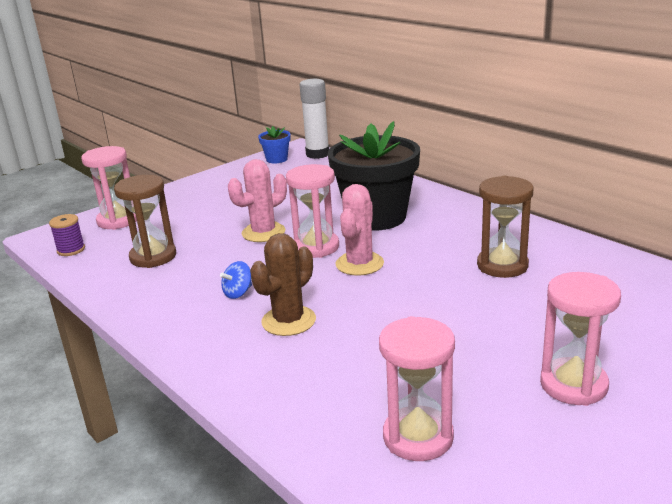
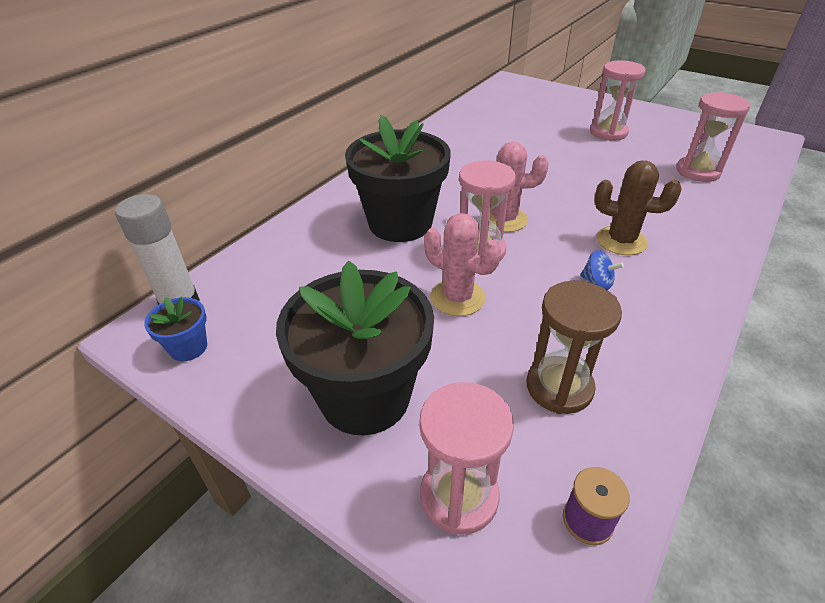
camera: 105 degrees left, 15 degrees up
brown hourglass [477,176,534,278] -> none
none -> black flower pot [276,260,434,435]

